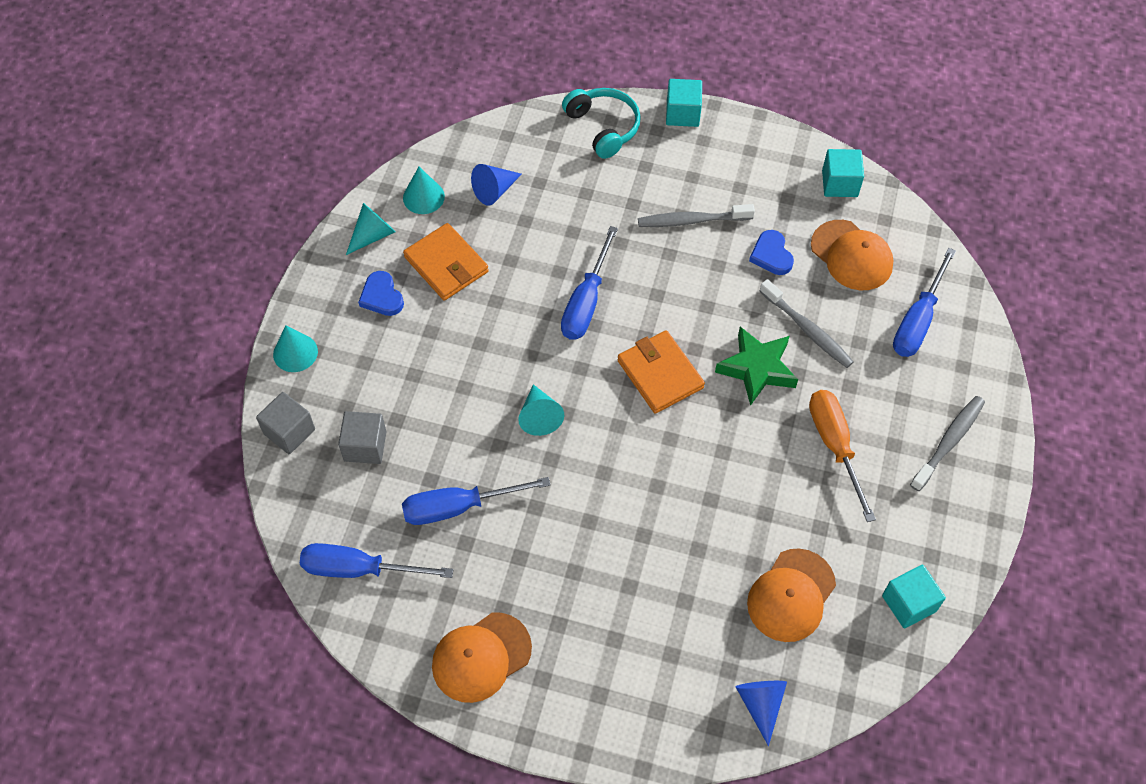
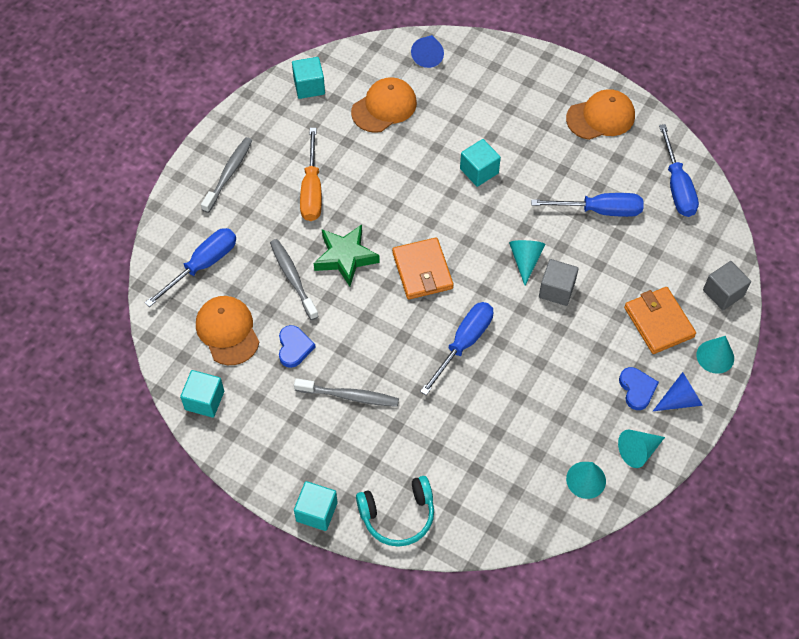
camera: 165 degrees left, 0 degrees up
blue screwdriver [300,543,454,578] -> blue screwdriver turned 60 degrees clockwise [659,124,699,217]
grey cube [338,411,387,464] -> grey cube moved to [539,259,579,306]
orange wallet [403,223,489,300] -> orange wallet moved to [624,287,696,354]
blue cone [471,164,522,205] -> blue cone moved to [653,372,703,411]
turquoise headphones [562,88,641,159] -> turquoise headphones turned 90 degrees counterclockwise [356,476,434,547]
grey toothbrush [910,396,985,491] -> grey toothbrush turned 150 degrees clockwise [201,137,252,213]
none -> turquoise cube [460,139,501,187]

